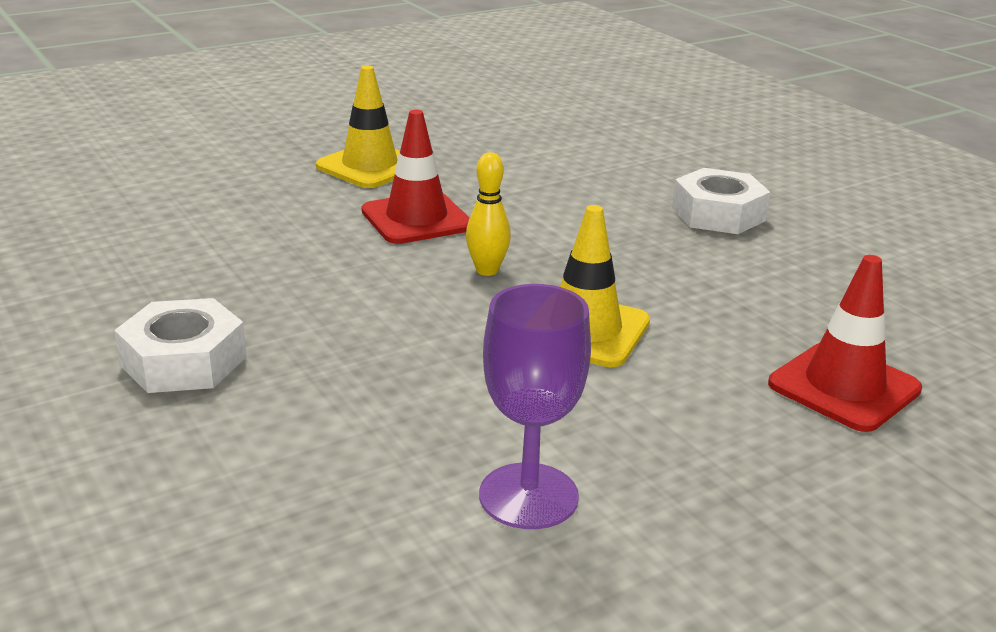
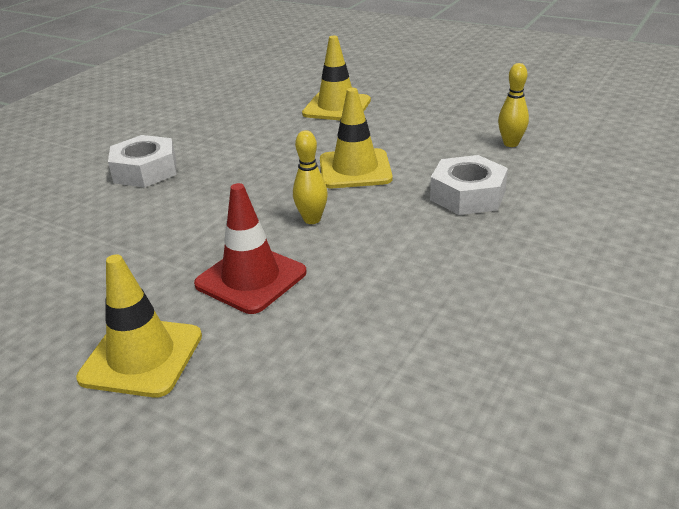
camera: 115 degrees left, 5 degrees up
white nut [114,298,247,393] -> white nut moved to [430,155,508,215]
purple goblet [479,284,591,529] -> yellow bowling pin [498,63,529,147]
red traffic cone [768,255,922,432] -> yellow traffic cone [302,36,371,120]

